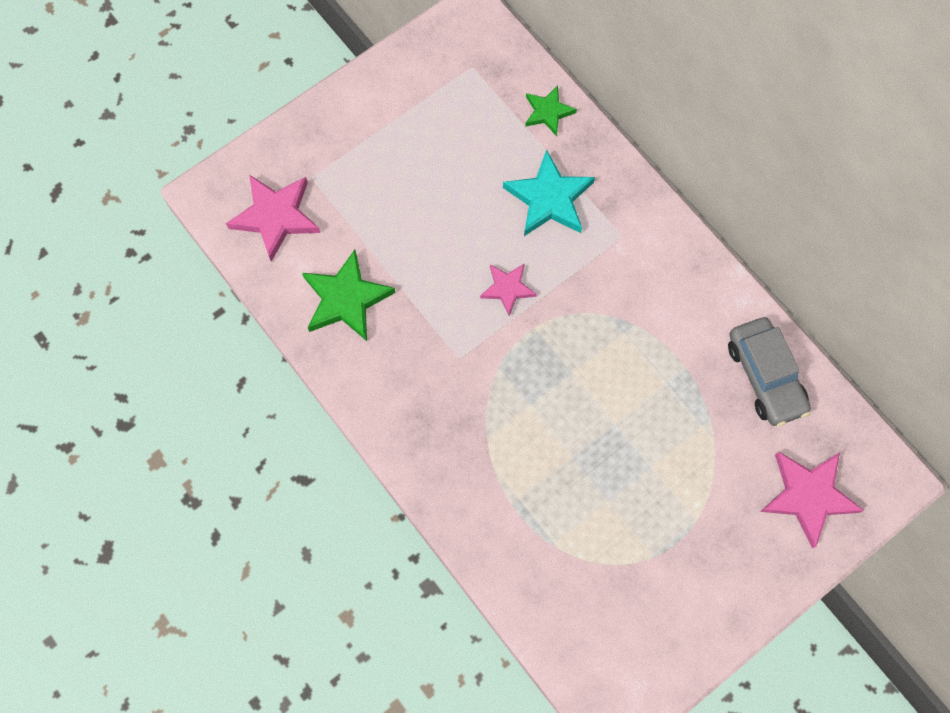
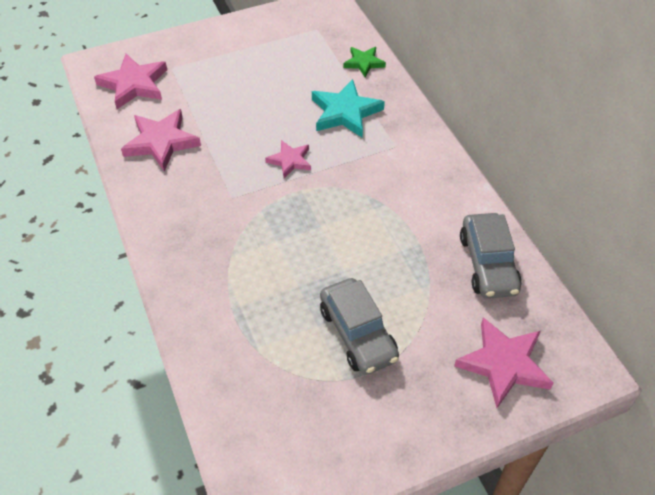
camera: 15 degrees right, 20 degrees down
green star [302,250,396,341] -> pink star [121,109,201,171]
none -> grey car [320,278,399,375]

